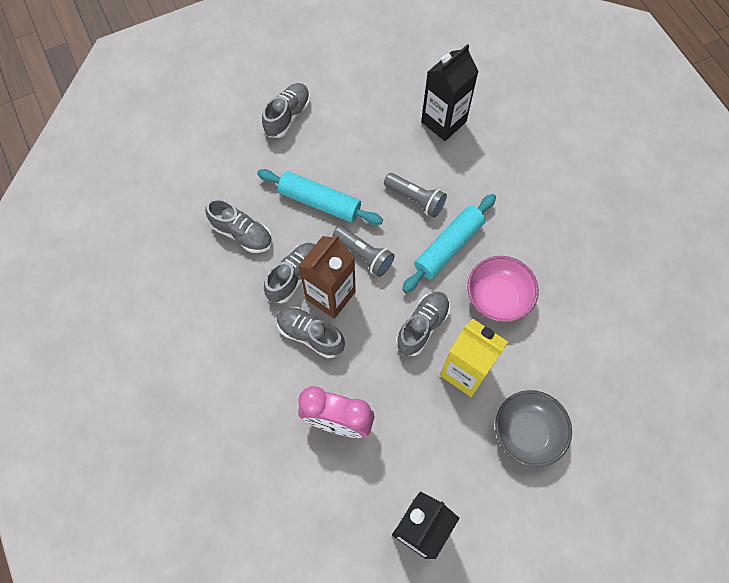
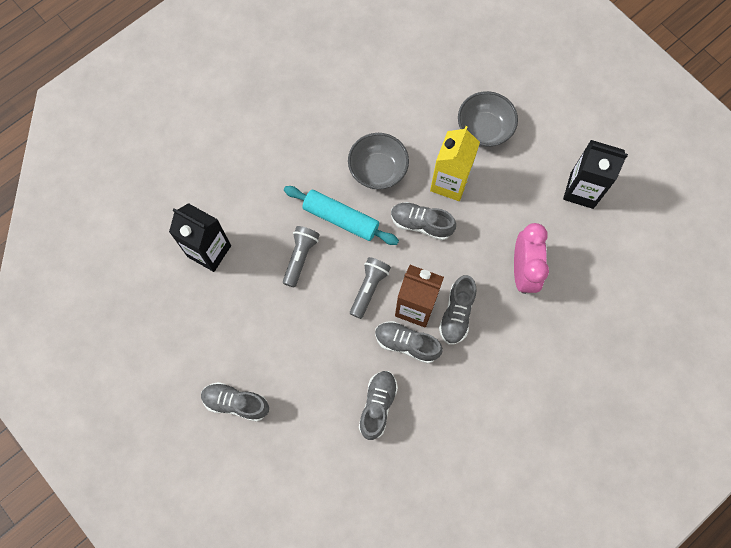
camera: 105 degrees left, 5 degrees up
turquoise rolling pin [257,169,383,225] -> none
pink bowl [467,256,539,322] -> grey bowl [348,133,409,190]

